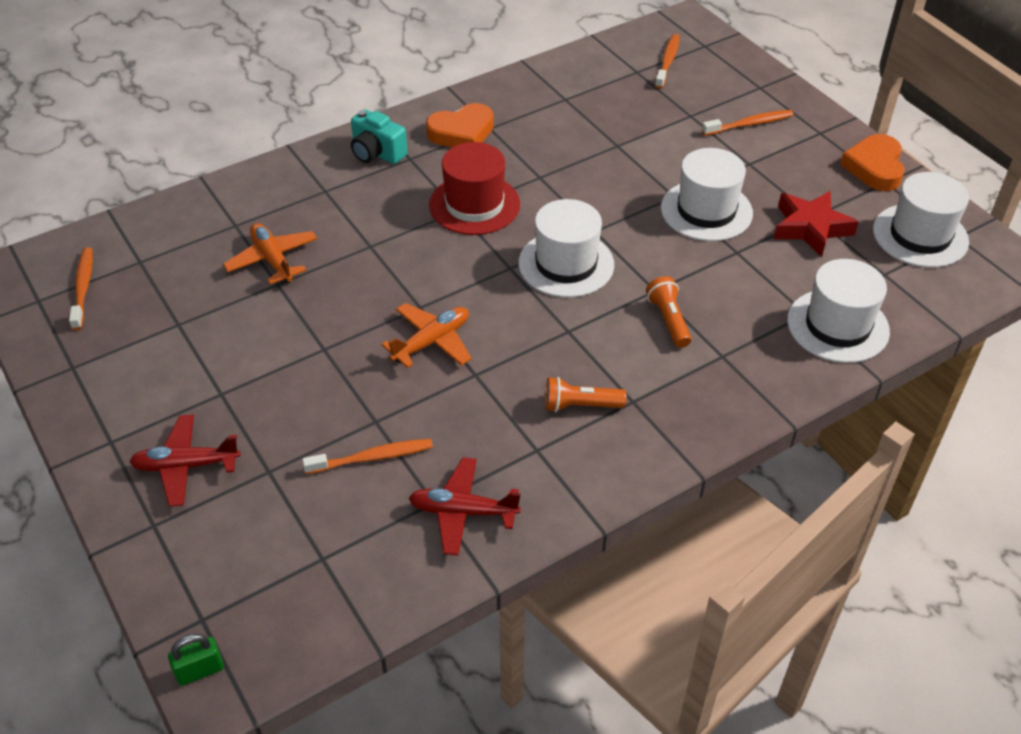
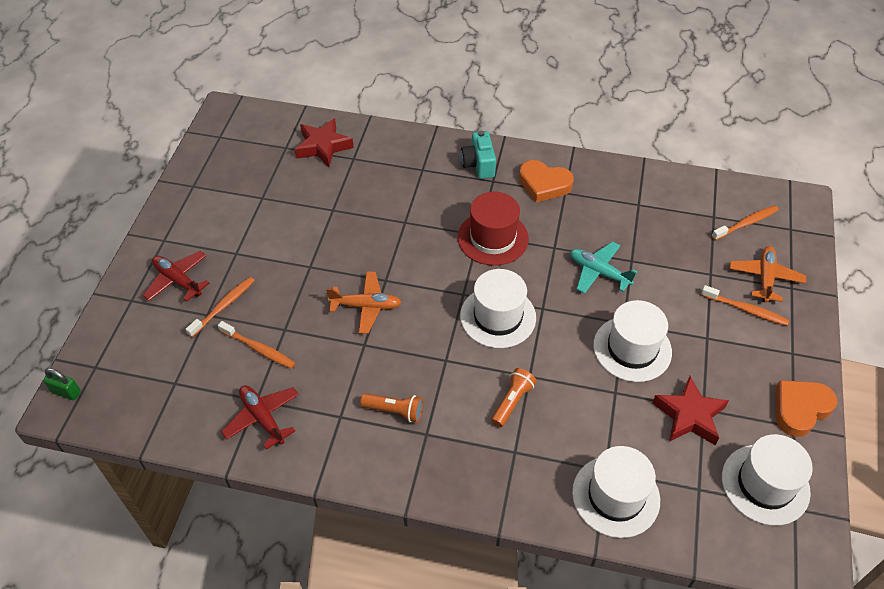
camera: 45 degrees right, 5 degrees up
orange toothbrush [69,247,93,330] -> orange toothbrush moved to [185,277,255,337]
orange plane [223,223,317,284] -> orange plane moved to [730,246,806,302]
orange flashlight [545,377,627,412] -> orange flashlight turned 150 degrees clockwise [360,393,423,423]
none -> red star [295,118,354,167]
none -> turquoise plane [570,241,638,294]

